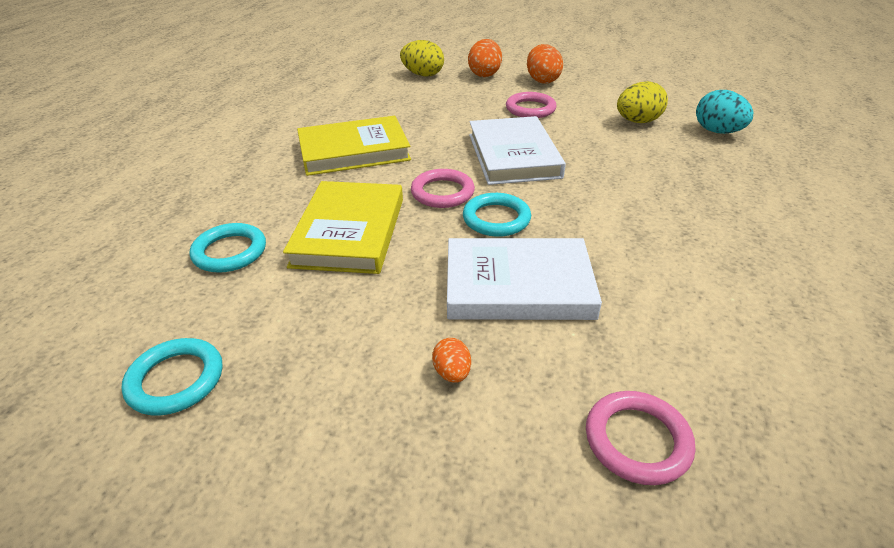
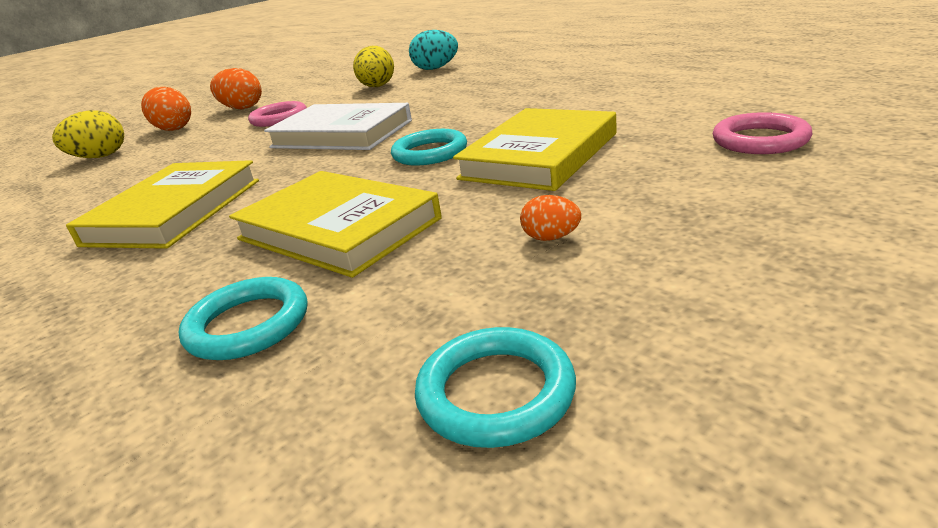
camera: 55 degrees left, 10 degrees down
pink ring [411,169,475,208] -> none
orange egg [432,338,471,383] -> orange egg moved to [520,195,581,241]
white book [447,238,602,320] -> yellow book [453,108,616,191]

